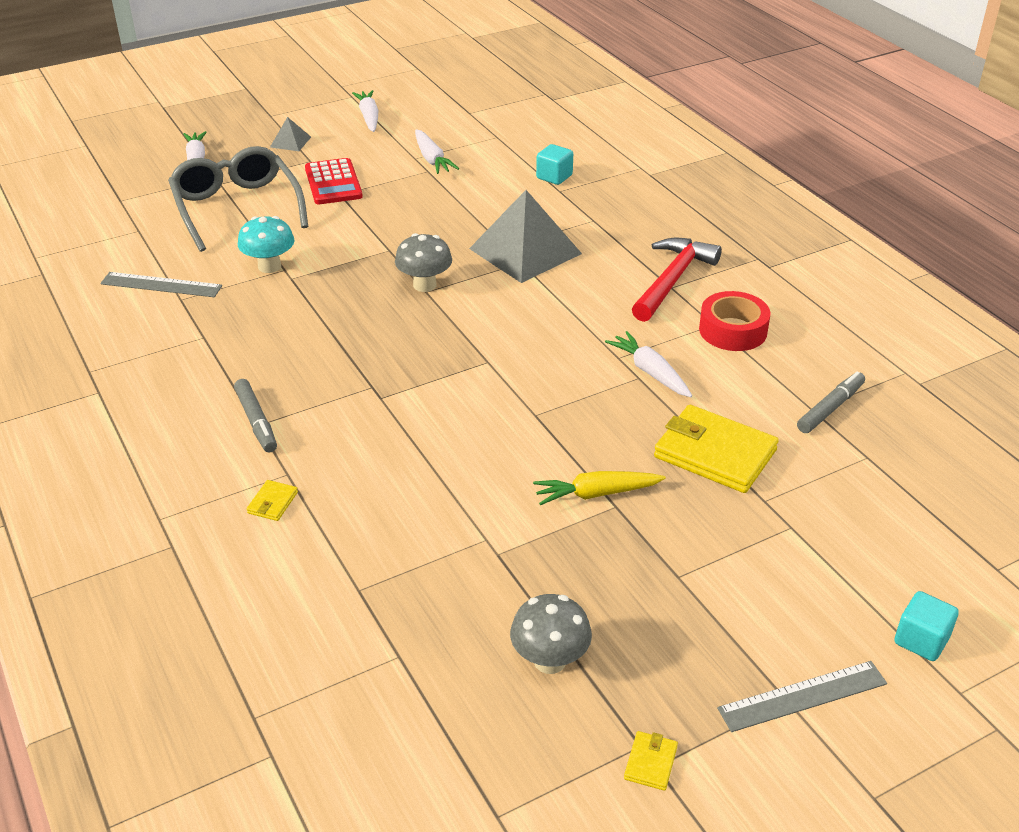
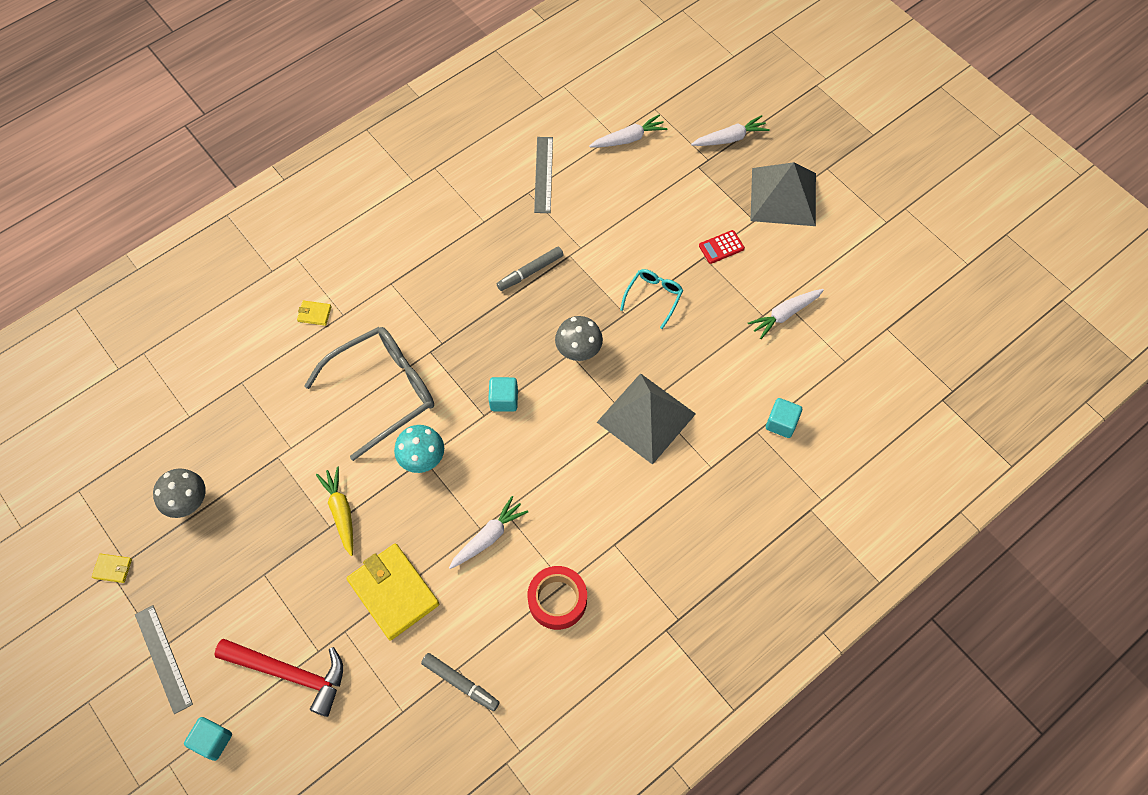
camera: 80 degrees right, 25 degrees up
grey glasses [168,146,308,252] -> grey glasses moved to [304,327,434,461]
grey marker [234,379,277,452] -> grey marker moved to [497,247,564,291]
turquoise mushroom [238,216,295,273] -> turquoise mushroom moved to [394,425,444,473]
grey pyramid [270,117,311,151] -> grey pyramid [750,162,816,226], size x2.23
red calculator [305,158,363,204] -> red calculator [699,230,745,264], size x0.60
white carrot [352,90,379,132] -> white carrot moved to [589,115,668,148]
red hammer [632,238,722,322] -> red hammer moved to [214,639,343,717]
yellow wallet [654,405,779,493] -> yellow wallet turned 60 degrees counterclockwise [347,543,439,640]
none -> turquoise cube [488,377,518,412]
none -> turquoise glasses [620,269,683,329]

